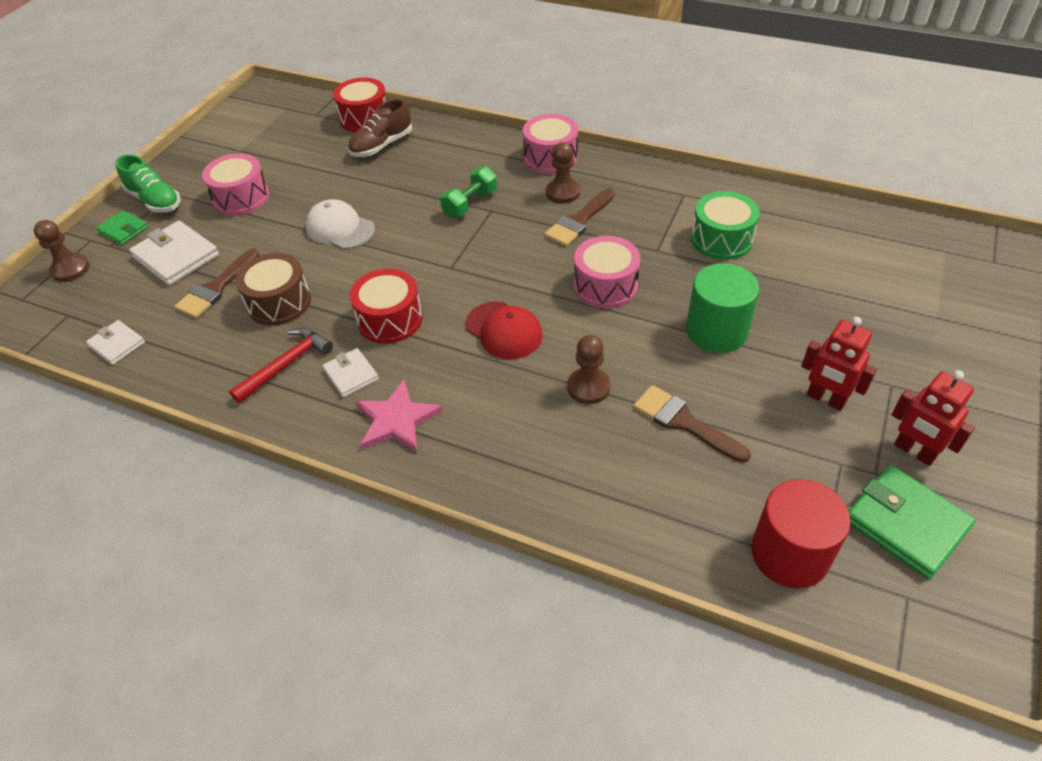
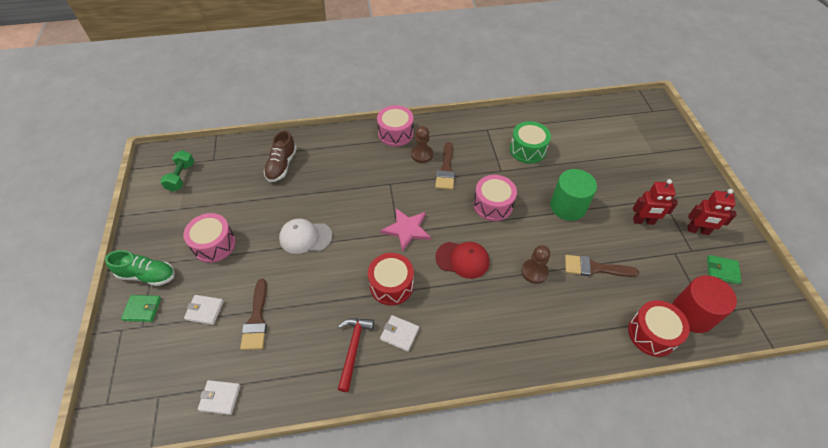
camera: 35 degrees left, 5 degrees up
brown pawn [34,220,89,282] -> none
white wallet [129,221,219,286] -> white wallet [184,295,224,325], size x0.58
brown drum [235,253,311,326] -> none
red drum [333,78,387,132] -> red drum moved to [628,300,690,357]
pink star [355,380,443,453] -> pink star moved to [381,209,431,252]
green dumbbell [440,166,497,218] -> green dumbbell moved to [160,150,194,192]
green wallet [848,465,976,579] -> green wallet [707,255,741,284], size x0.58

